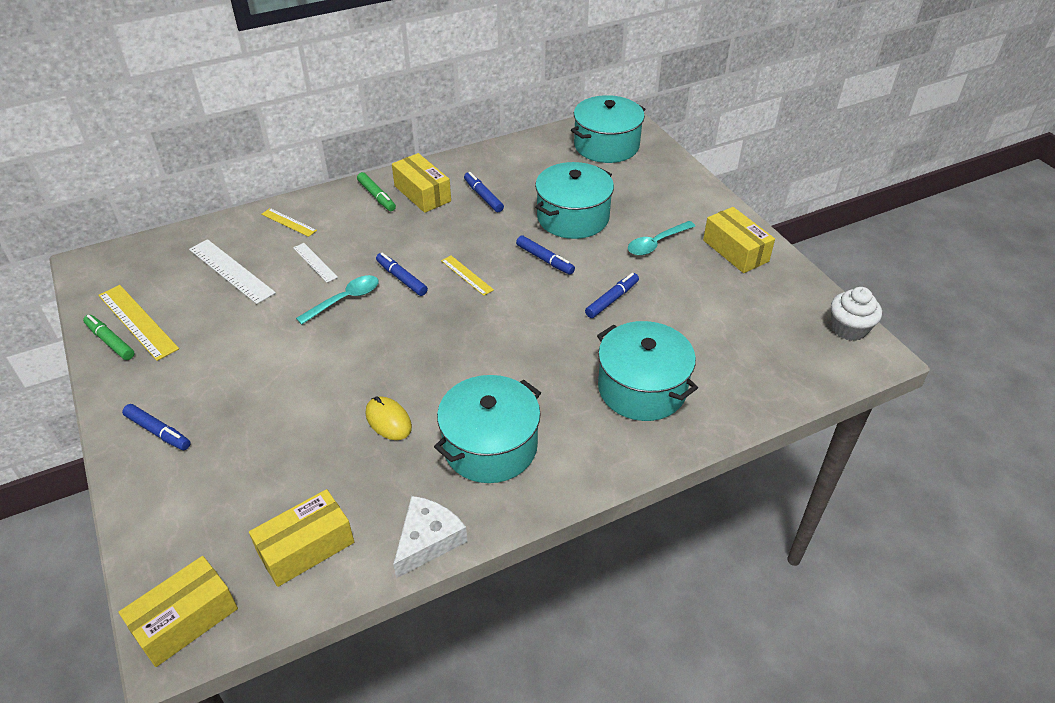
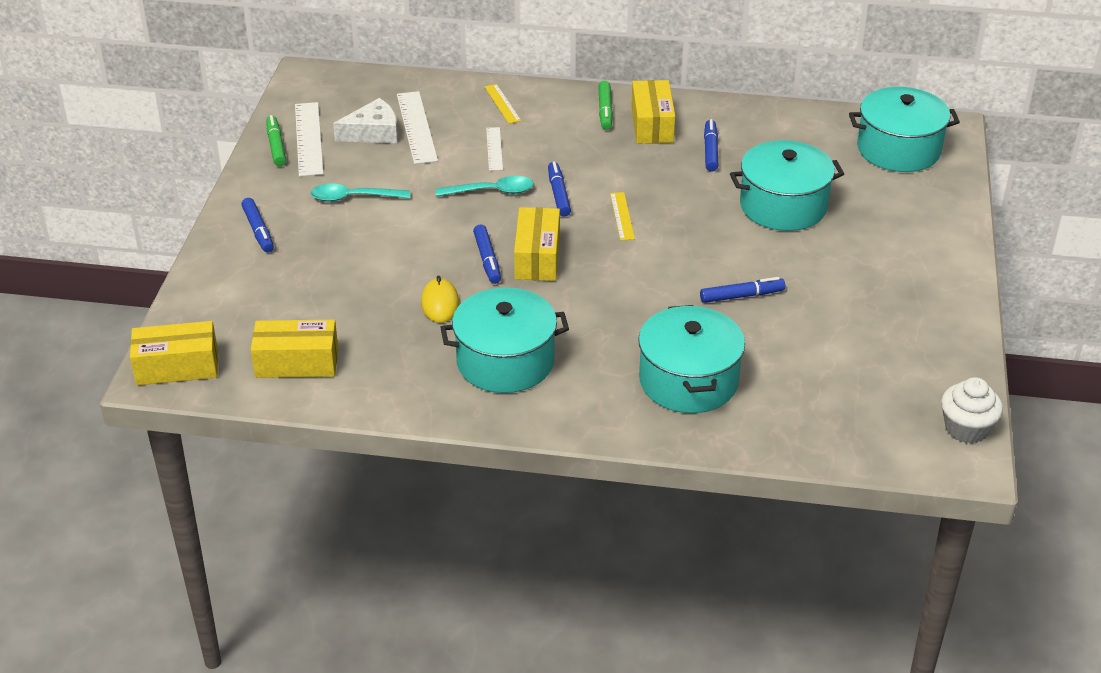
camera: 35 degrees right, 5 degrees down
yellow ruler [98,285,179,361] -> white ruler [295,102,324,177]
white cheese [393,496,467,578] -> white cheese moved to [333,98,398,143]
blue marker [516,235,575,275] -> blue marker moved to [473,225,501,284]
turquoise spoon [628,221,695,255] -> turquoise spoon moved to [311,183,410,202]
yellow box [703,207,775,273] -> yellow box moved to [514,207,560,281]

